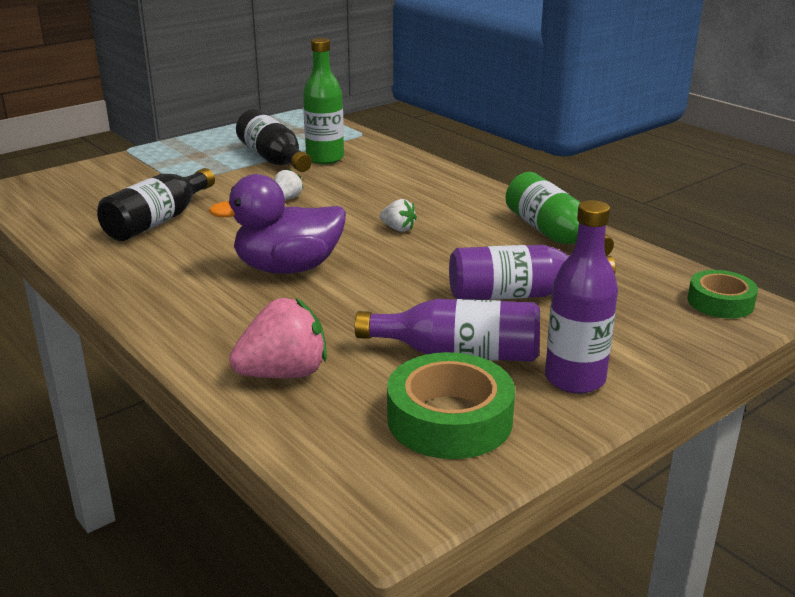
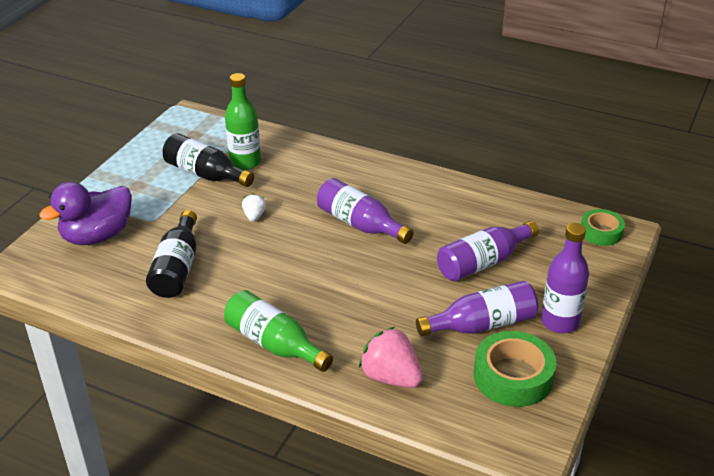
camera: 25 degrees left, 10 degrees up
purple duck [209,174,346,274] -> purple duck moved to [39,182,132,245]
pink strawberry [229,298,327,378] -> pink strawberry turned 90 degrees counterclockwise [359,327,423,388]
white strawberry [380,199,417,232] -> purple bottle [317,178,414,244]
green bottle [505,172,614,256] -> green bottle moved to [224,290,333,372]

